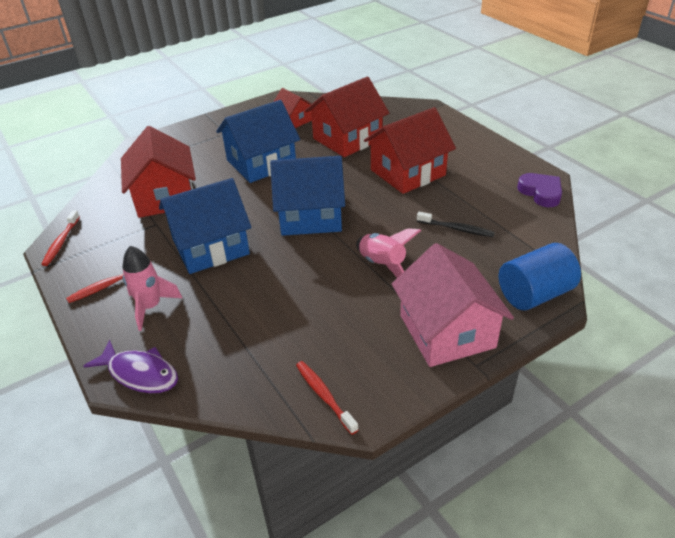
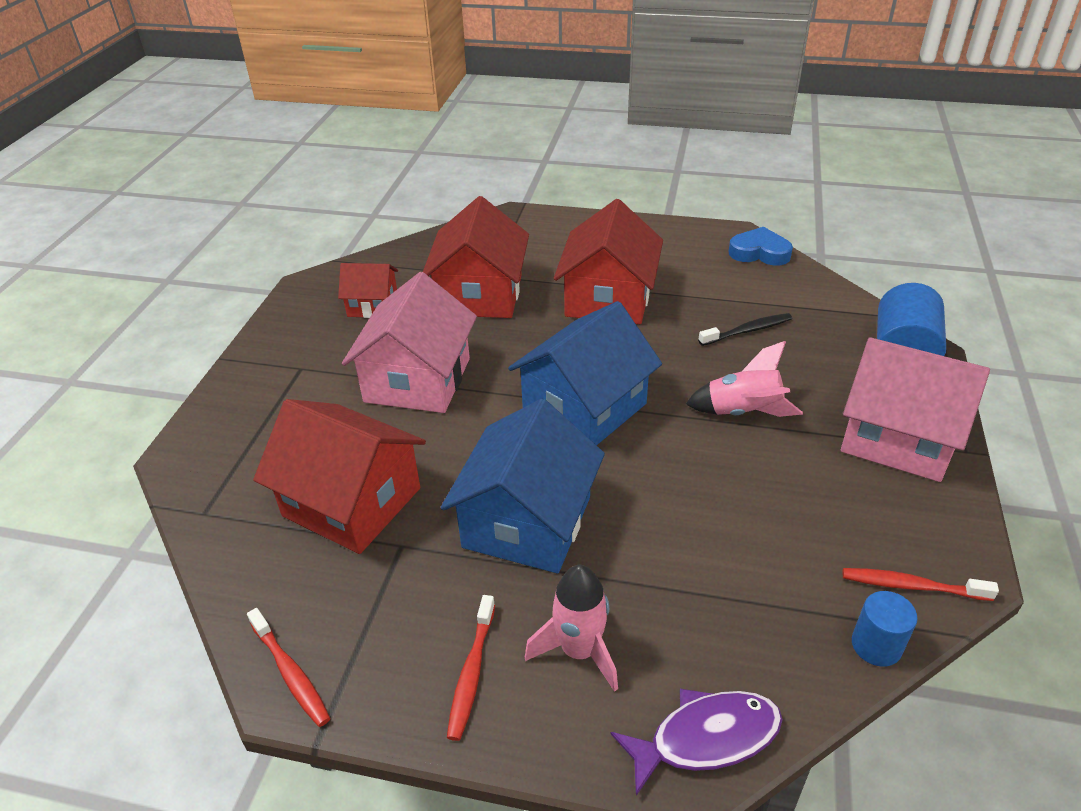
camera: 45 degrees left, 0 degrees up
blue house [216,100,300,183] -> pink house [342,272,477,413]
purple heart [517,173,562,207] -> blue heart [728,227,793,266]
none -> blue cylinder [852,591,918,667]

